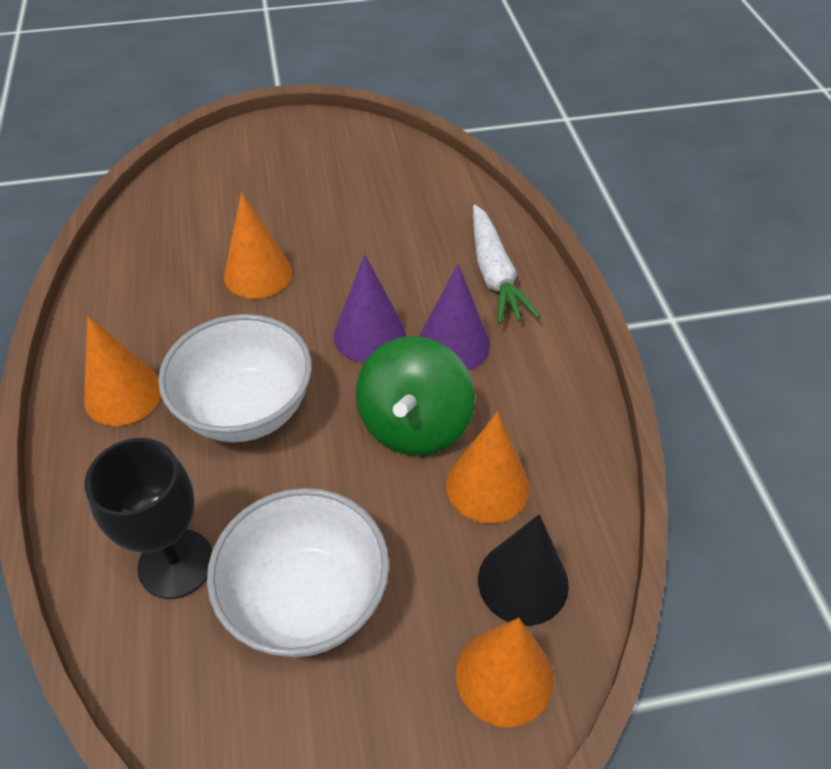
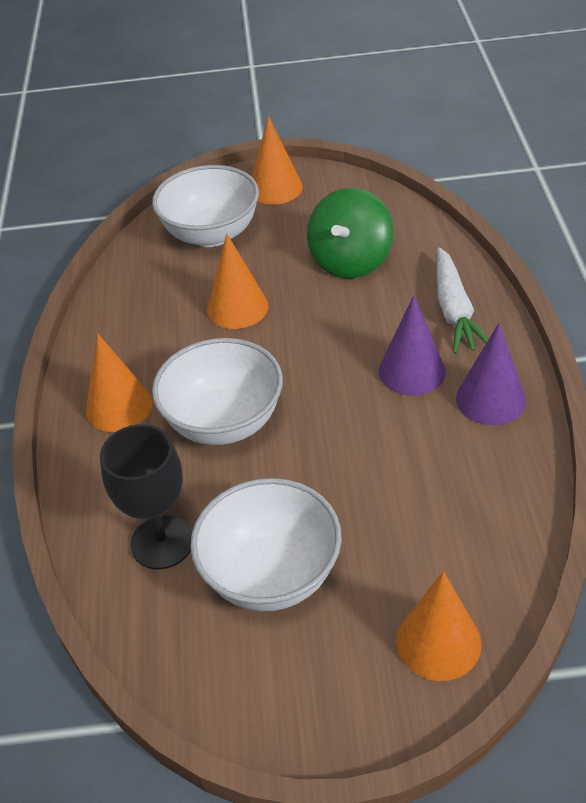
camera: 10 degrees right, 5 degrees down
purple cone [334,254,406,363] -> purple cone moved to [456,323,526,425]
green spinning top [356,336,475,456] -> green spinning top moved to [307,188,393,279]
orange cone [446,412,530,524] -> orange cone moved to [252,116,303,204]
black cone [478,514,569,626] -> none
none -> white bowl [152,165,259,247]

